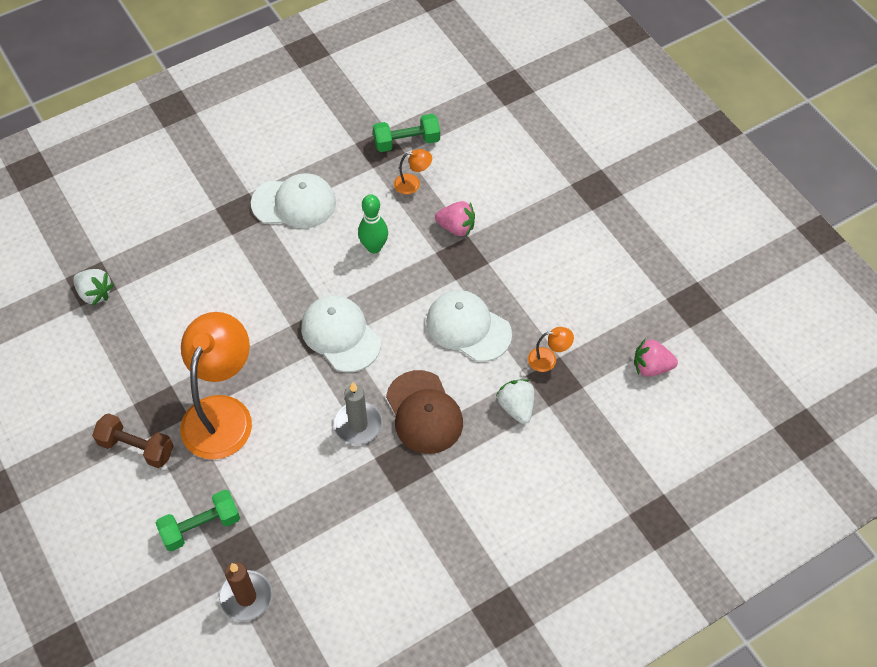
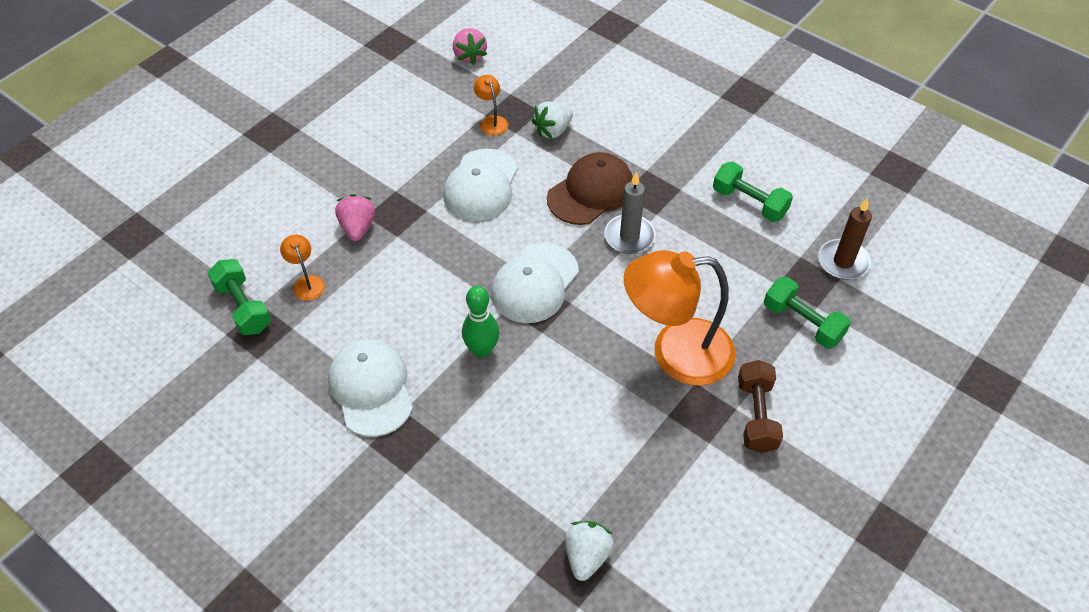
camera: 110 degrees left, 5 degrees down
green bowling pin [358,194,388,253] -> green bowling pin moved to [462,286,499,357]
none -> green dumbbell [713,162,793,222]

